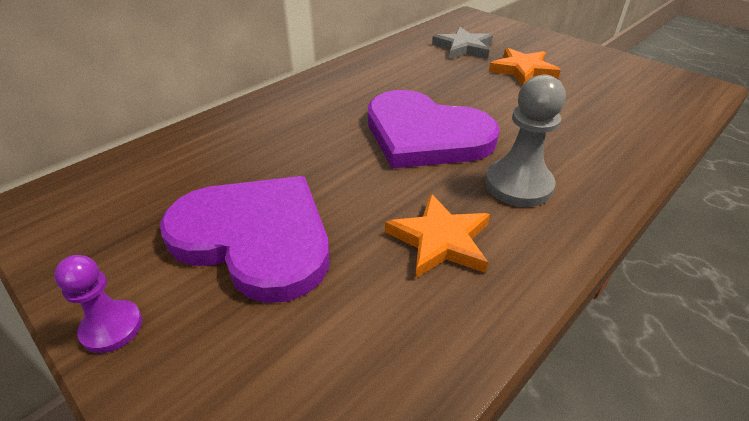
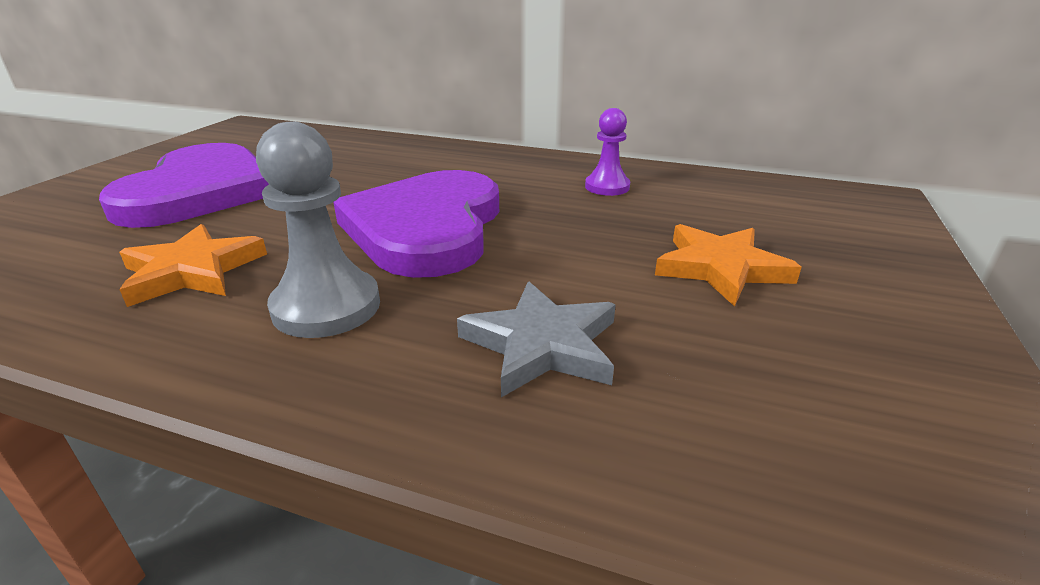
camera: 65 degrees right, 10 degrees down
purple pawn [54,255,142,353] -> purple pawn moved to [585,108,630,196]
grey star [432,27,493,59] -> grey star moved to [457,282,616,397]

